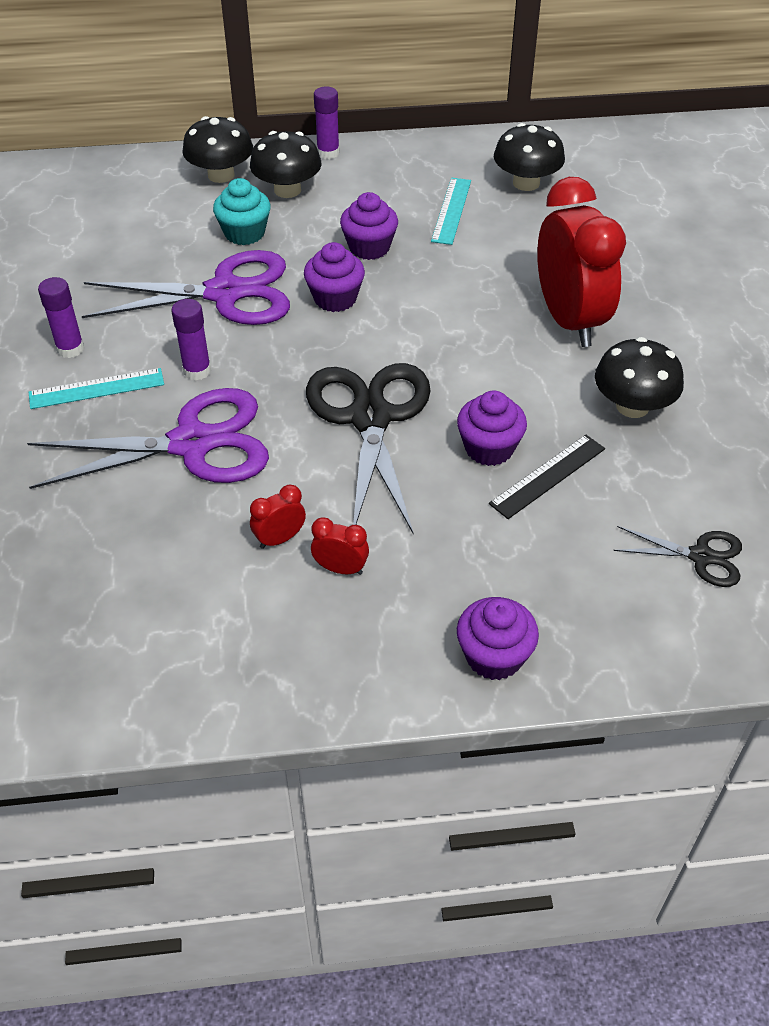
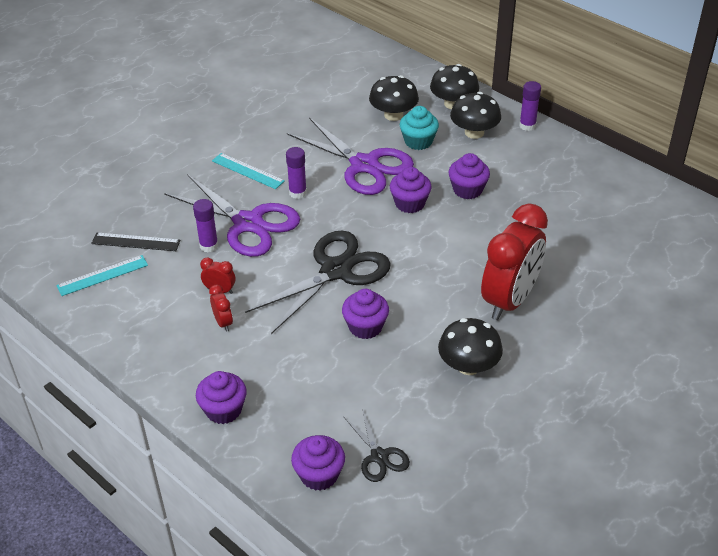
camera: 50 degrees right, 5 degrees down
purple glue stick [38,277,84,358] -> purple glue stick moved to [193,199,218,252]
turquoise ruler [431,178,471,245] -> turquoise ruler moved to [56,255,148,296]
black ruler [489,435,605,519] -> black ruler moved to [91,233,180,251]
black mushroom [494,123,565,191] -> black mushroom moved to [369,75,419,121]
none -> purple cupcake [291,435,345,491]

